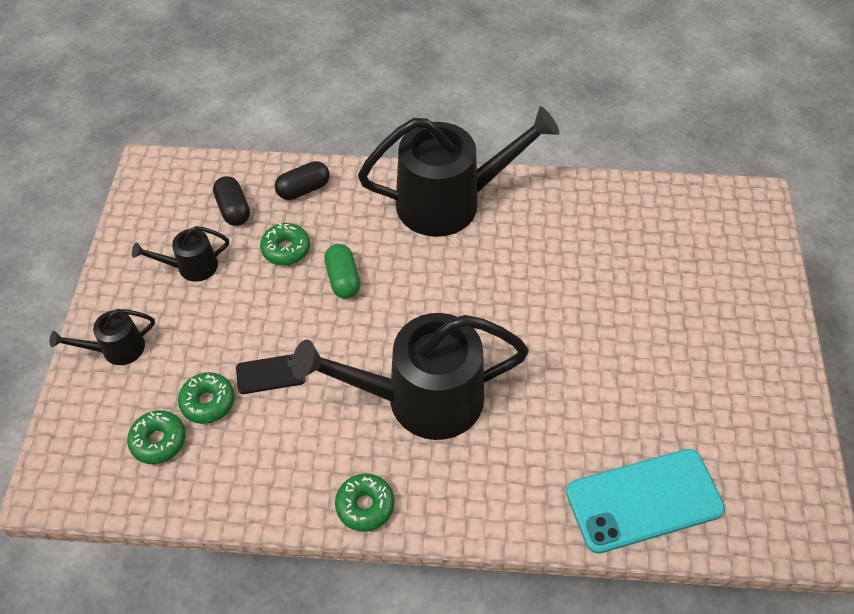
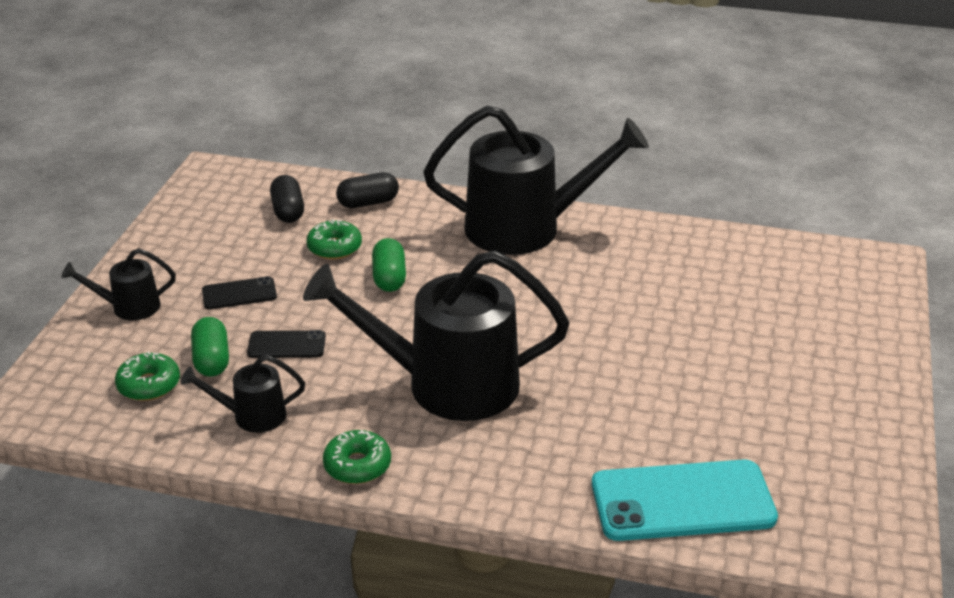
camera: 10 degrees right, 20 degrees down
black watering can [132,226,229,282] -> black watering can moved to [181,355,305,433]
green donut [178,372,235,424] -> green capsule [191,317,229,377]
none -> black phone [202,276,277,309]

